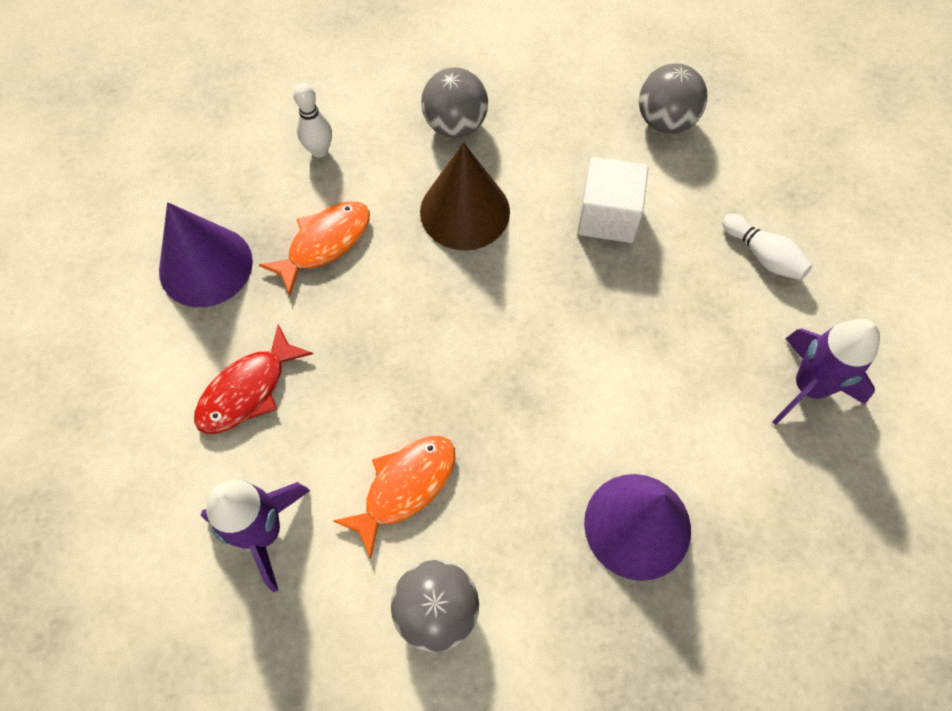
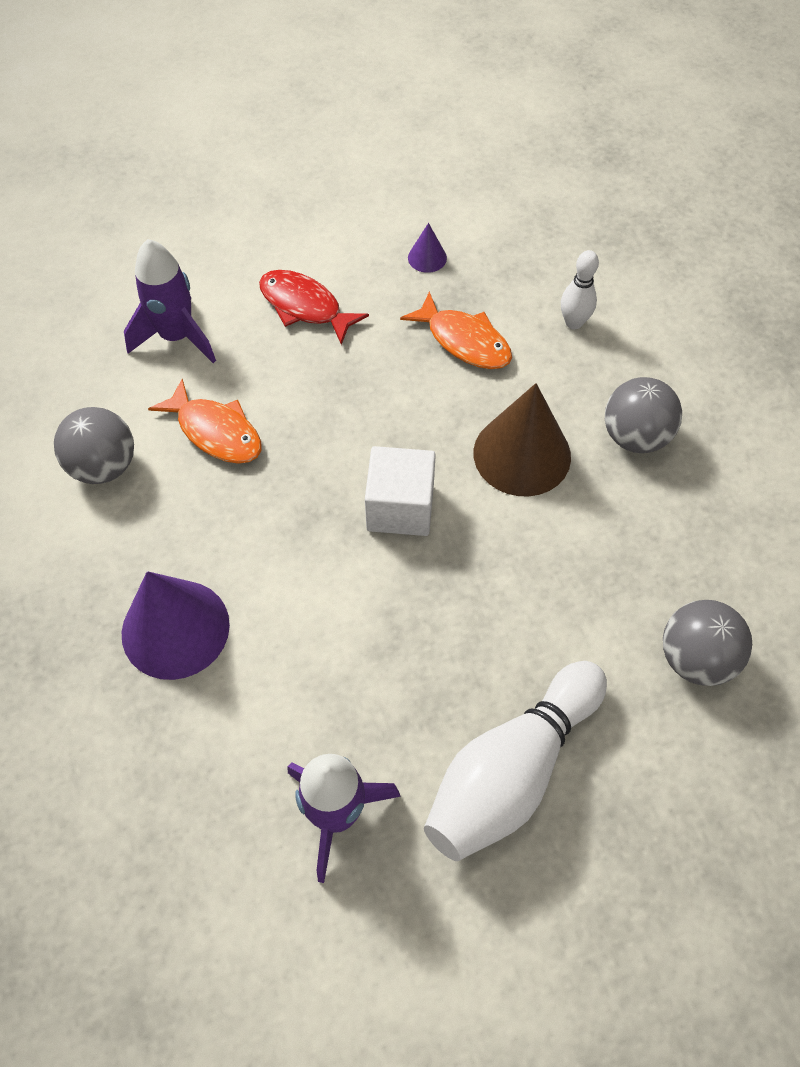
camera: 85 degrees right, 5 degrees down
purple cone [159,202,253,307] -> purple cone [408,223,447,273], size x0.45
white cube [577,157,648,243] -> white cube moved to [365,446,436,536]
white bowling pin [722,214,812,280] -> white bowling pin [424,661,607,861], size x2.02

